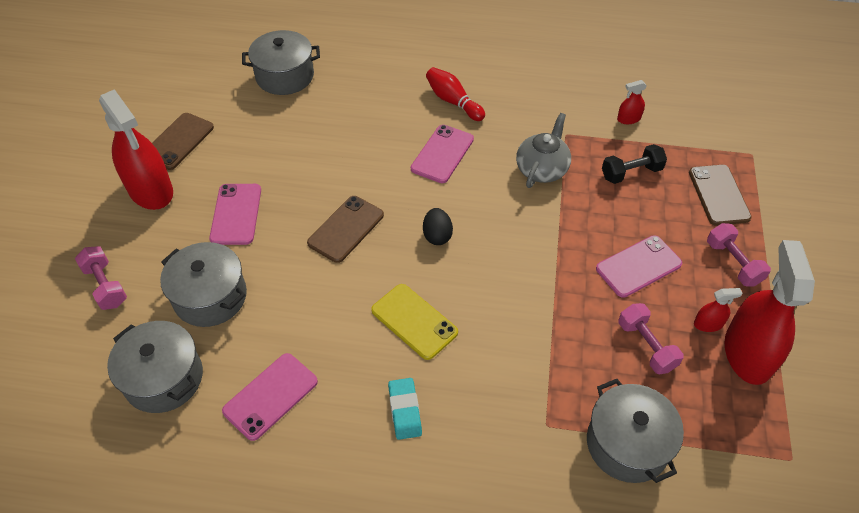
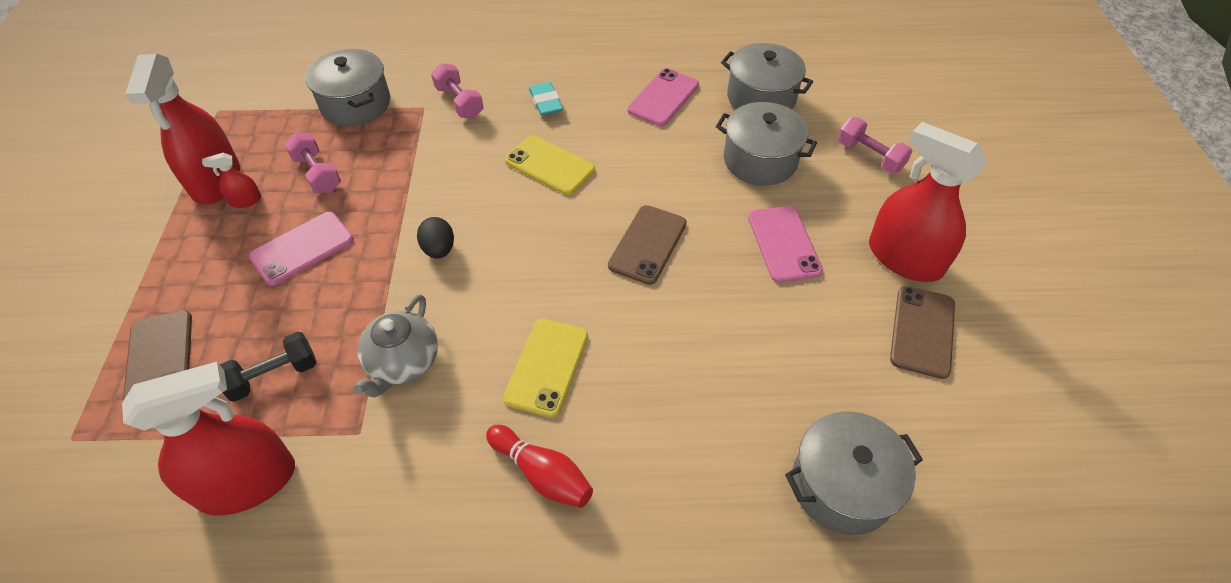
camera: 170 degrees right, 0 degrees up
pink phone [411,125,474,183] -> yellow phone [503,318,588,418]
black egg [423,208,453,245] -> black egg moved to [417,217,454,259]
red spray bottle [617,80,647,124] -> red spray bottle [122,362,295,516], size x2.36
pink dumbbell [707,223,771,287] -> pink dumbbell moved to [431,63,484,119]

